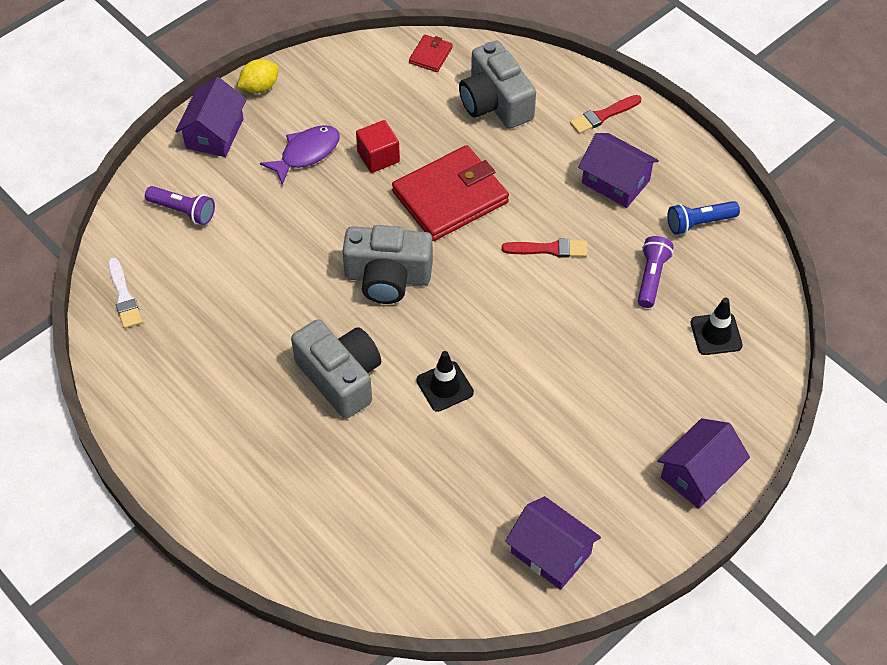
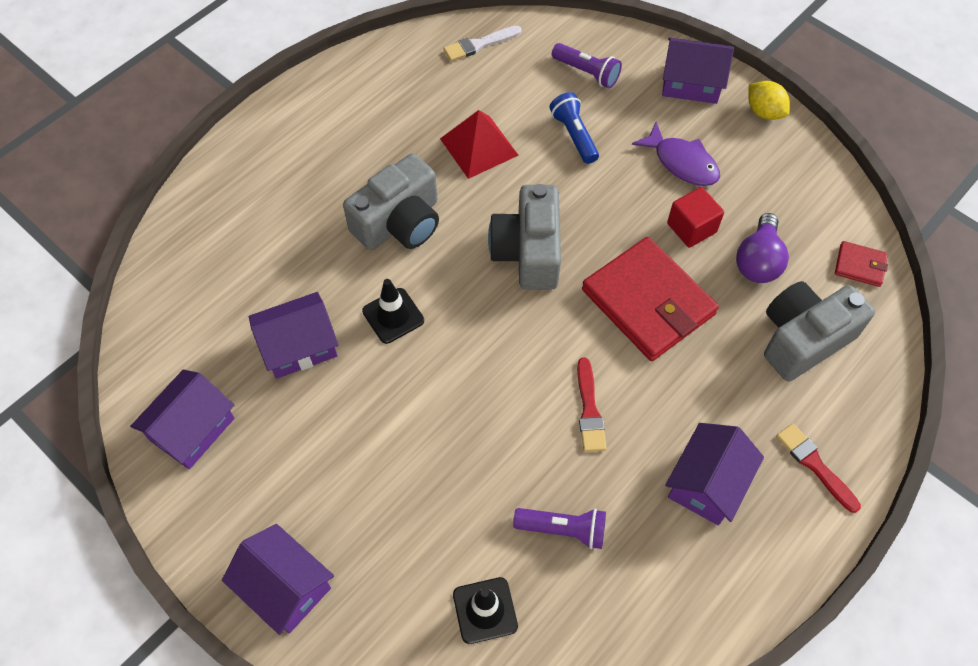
camera: 85 degrees right, 5 degrees up
purple flashlight [145,186,215,225] -> purple flashlight turned 75 degrees counterclockwise [552,43,622,88]
blue flashlight [668,201,740,235] -> blue flashlight moved to [549,92,599,164]
none -> purple house [249,292,339,379]
none -> red pyramid [440,110,519,179]
none -> purple light bulb [736,213,789,283]

